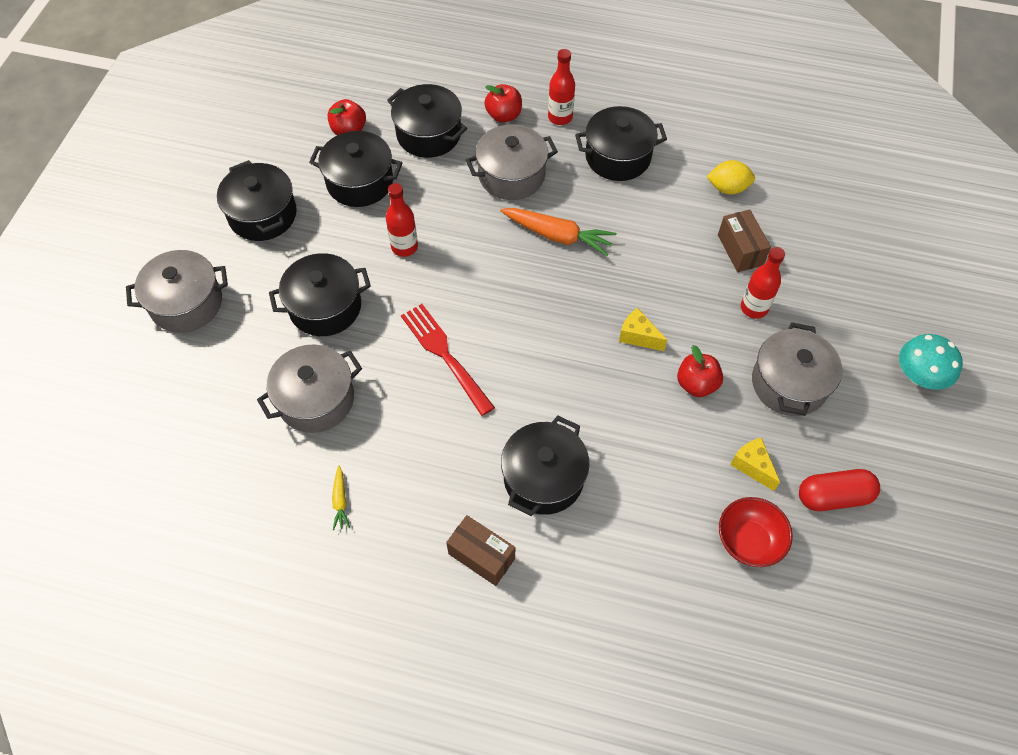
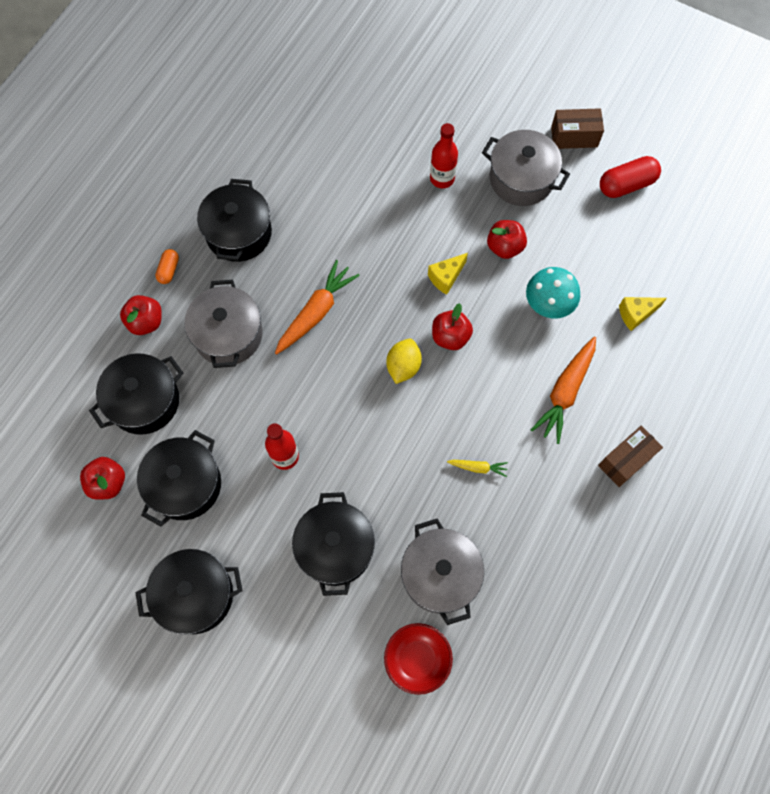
camera: 75 degrees left, 10 degrees up
grey pot [126,250,228,333] -> none
yellow carrot [332,466,350,530] -> yellow carrot moved to [447,460,508,477]
red fork [401,304,495,416] -> none
black pot [501,416,590,516] -> orange carrot [531,337,596,444]
red bottle [548,49,575,125] -> orange capsule [155,249,179,284]
yellow lemon [706,160,755,195] -> yellow lemon moved to [387,338,422,384]
brown box [718,210,771,272] -> brown box moved to [551,108,604,149]
red bowl [719,497,793,567] -> red bowl moved to [384,623,453,695]
yellow cheese [730,438,780,491] -> yellow cheese moved to [619,297,667,331]
red capsule [799,469,880,511] -> red capsule turned 60 degrees clockwise [600,156,661,198]
turquoise mushroom [899,334,963,390] -> turquoise mushroom moved to [526,267,580,318]
none -> red apple [432,303,473,350]

